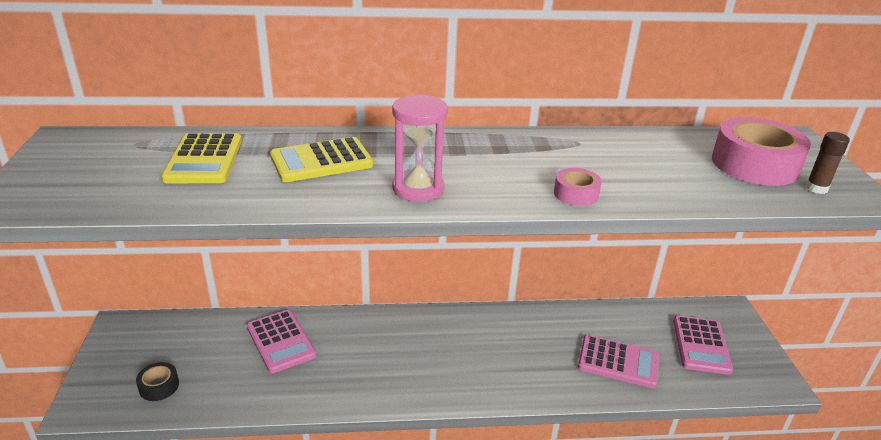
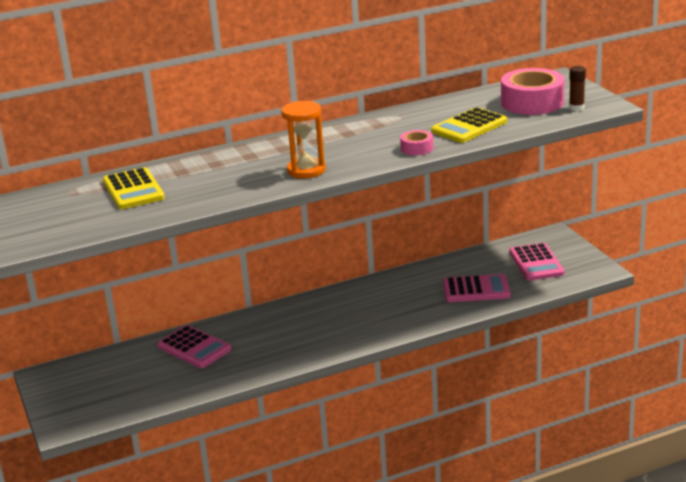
camera: 15 degrees left, 5 degrees down
black tape [136,362,179,401] -> none
yellow calculator [270,137,374,182] -> yellow calculator moved to [431,107,507,143]
pink hourglass [392,94,448,202] -> orange hourglass [281,101,326,178]

